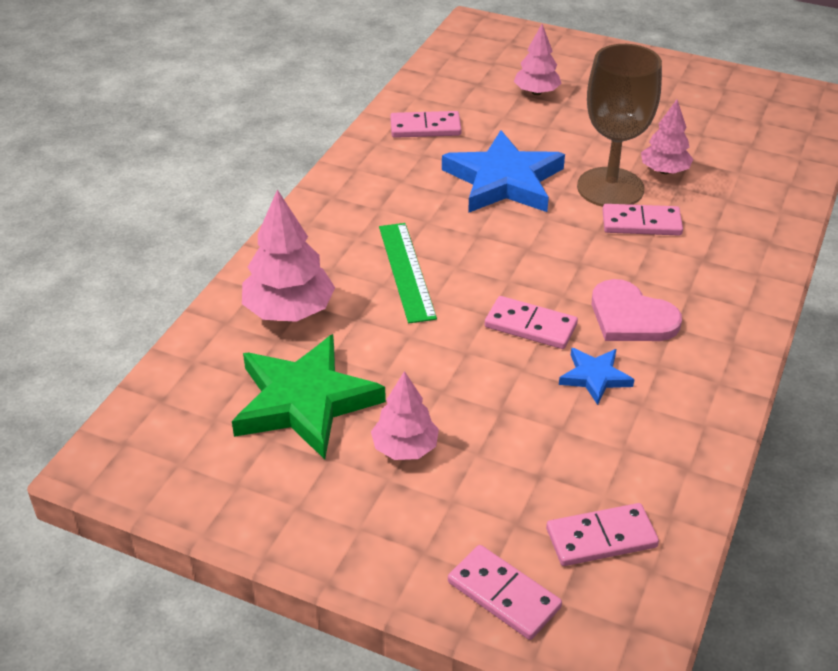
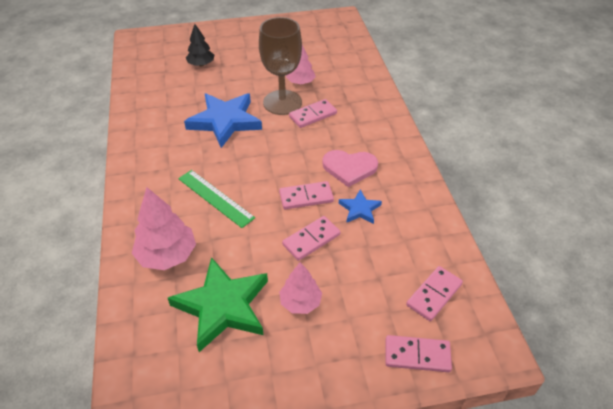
camera: 35 degrees left, 5 degrees up
pink domino [390,111,461,138] -> pink domino moved to [282,216,340,261]
pink tree [514,24,562,95] -> black tree [186,24,214,66]

